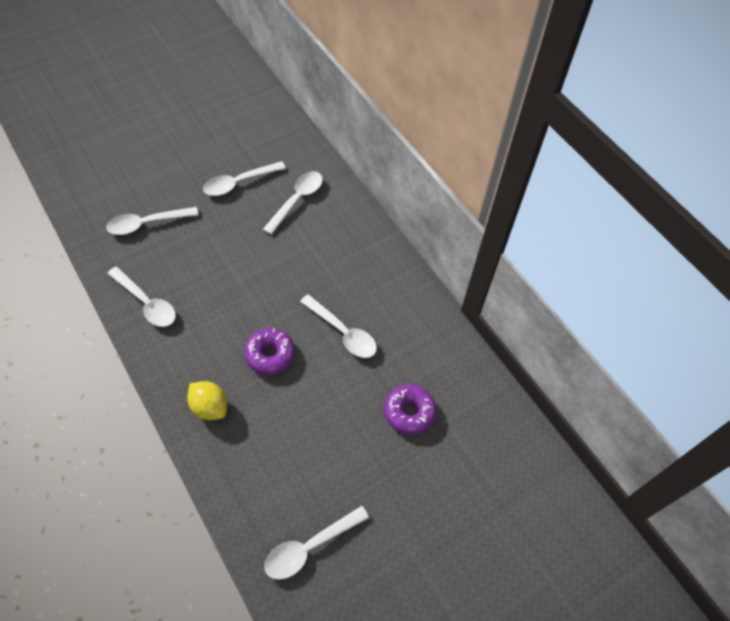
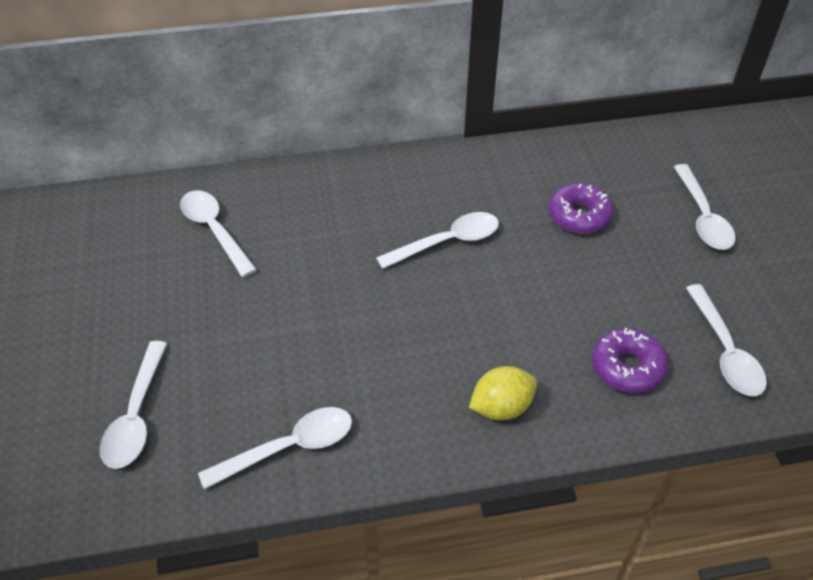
camera: 65 degrees left, 10 degrees down
white spoon [203,161,286,196] -> white spoon moved to [674,164,735,250]
purple donut [244,328,295,375] -> purple donut moved to [592,328,668,393]

